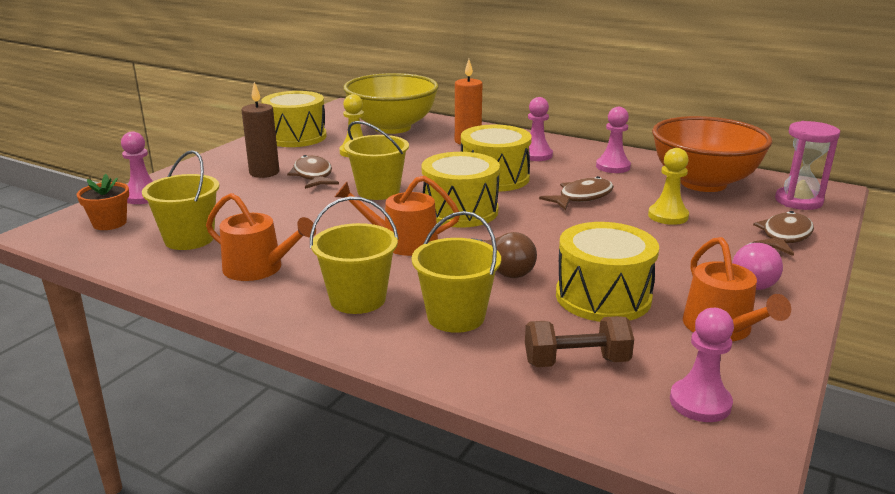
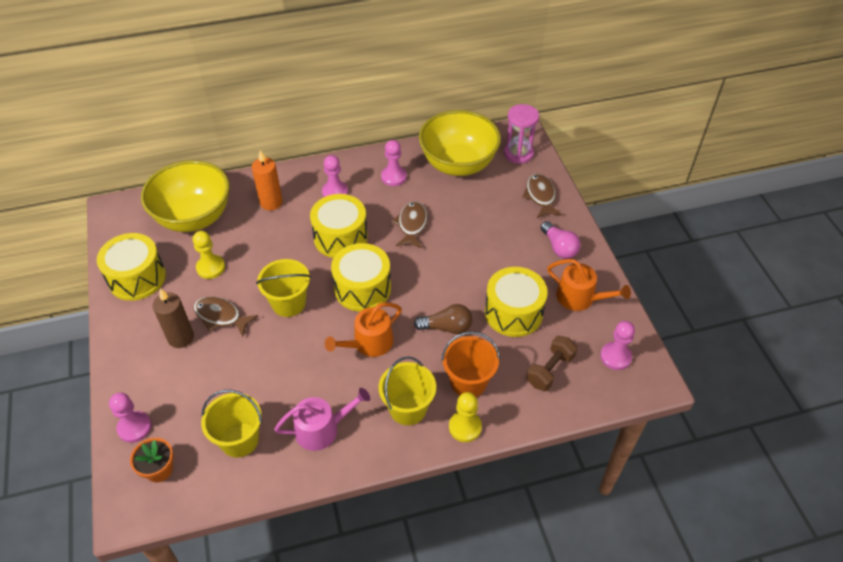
camera: 45 degrees left, 25 degrees up
orange watering can [206,193,316,281] -> pink watering can [274,388,370,451]
yellow bucket [412,211,501,333] -> orange bucket [442,331,500,397]
yellow pawn [648,148,689,225] -> yellow pawn moved to [449,392,482,442]
orange bowl [652,116,772,192] -> yellow bowl [419,110,501,176]

